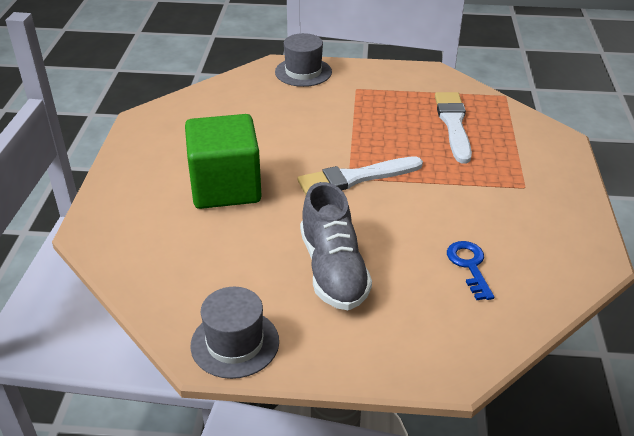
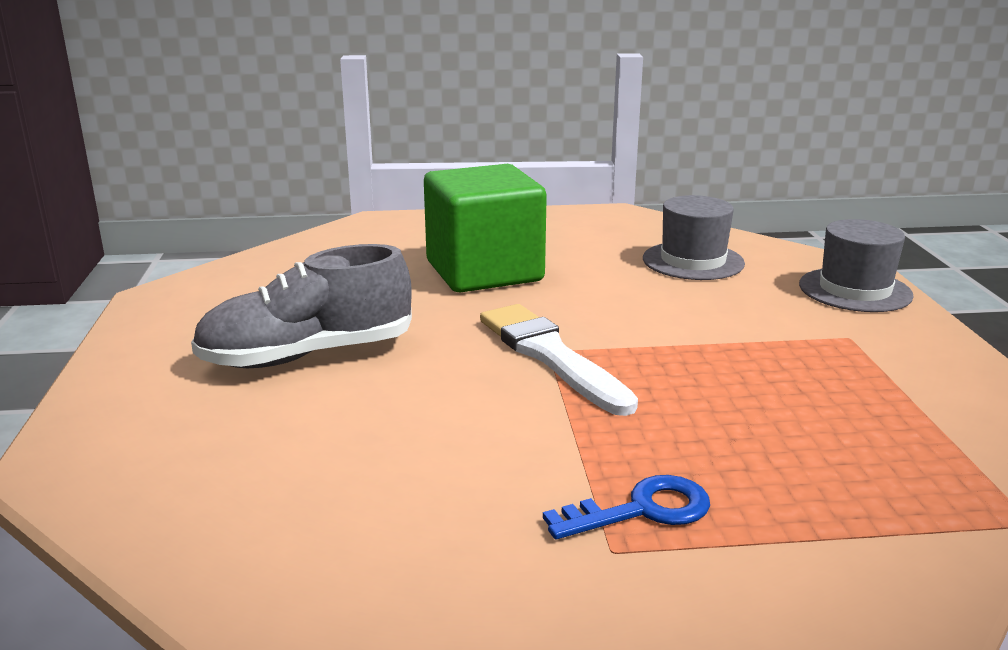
camera: 80 degrees right, 15 degrees down
grey hat [190,287,279,379] -> grey hat moved to [643,195,745,280]
white brush [435,92,472,163] -> none
blue key [447,241,494,300] -> blue key moved to [543,475,710,539]

